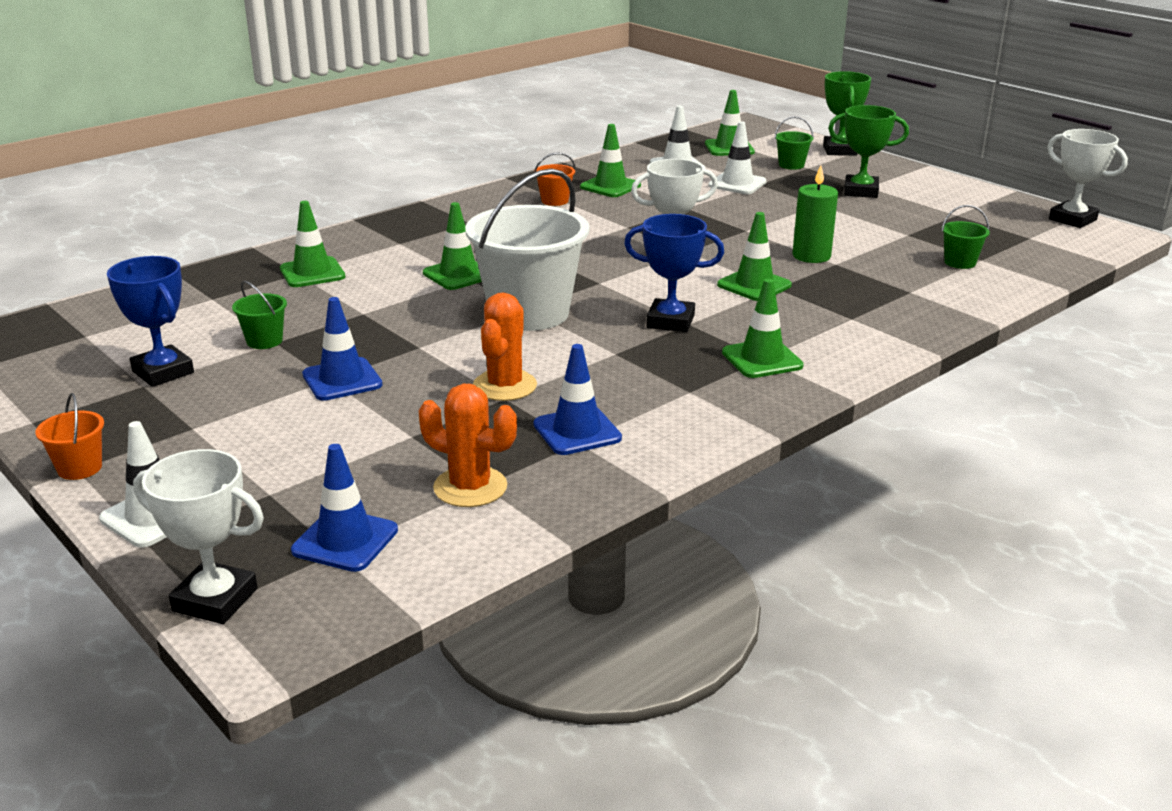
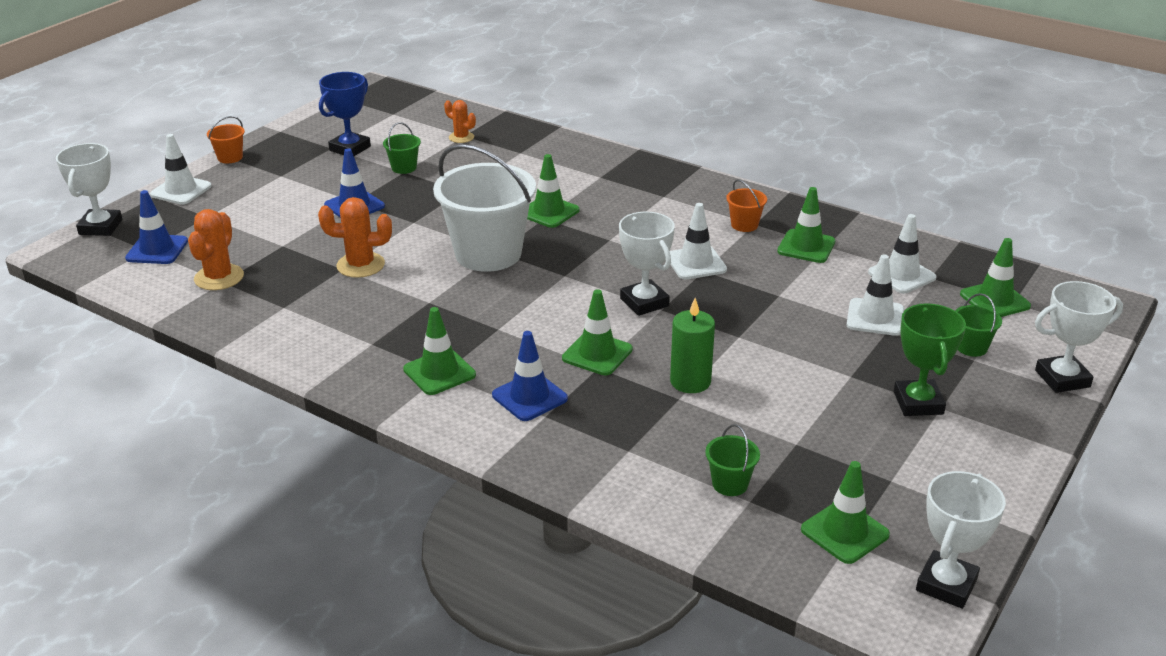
camera: 75 degrees right, 5 degrees up
green traffic cone [280,201,345,287] -> green traffic cone moved to [801,461,890,564]
blue traffic cone [533,344,622,455] -> blue traffic cone moved to [492,331,568,421]
blue trophy [624,214,724,332] -> none
green trophy [823,71,871,156] -> white trophy [1035,281,1123,393]
none -> orange cactus [444,100,476,143]
none -> white traffic cone [670,203,727,279]

